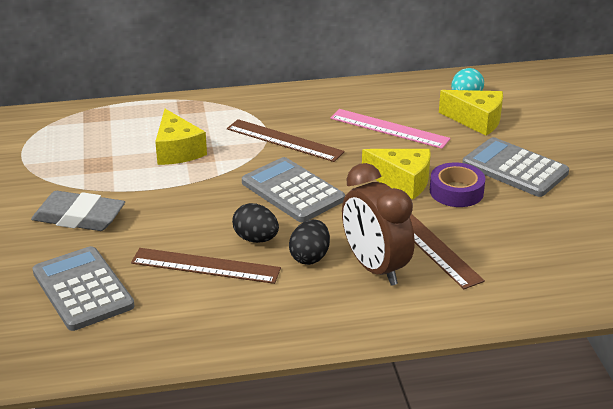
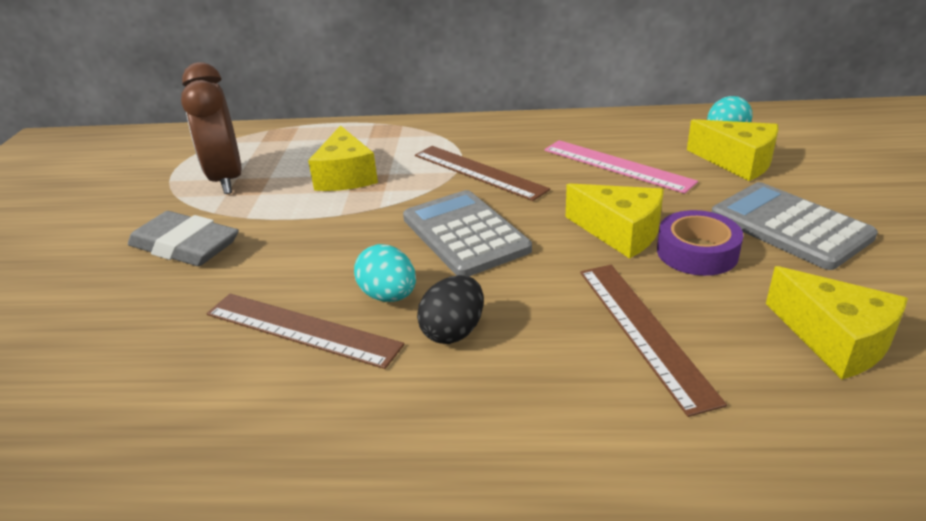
camera: 15 degrees right, 0 degrees up
grey calculator [32,246,135,331] -> none
black egg [232,203,279,243] -> turquoise egg [354,244,416,302]
brown clock [342,163,415,286] -> brown clock moved to [181,62,242,194]
none -> yellow cheese [766,266,908,380]

